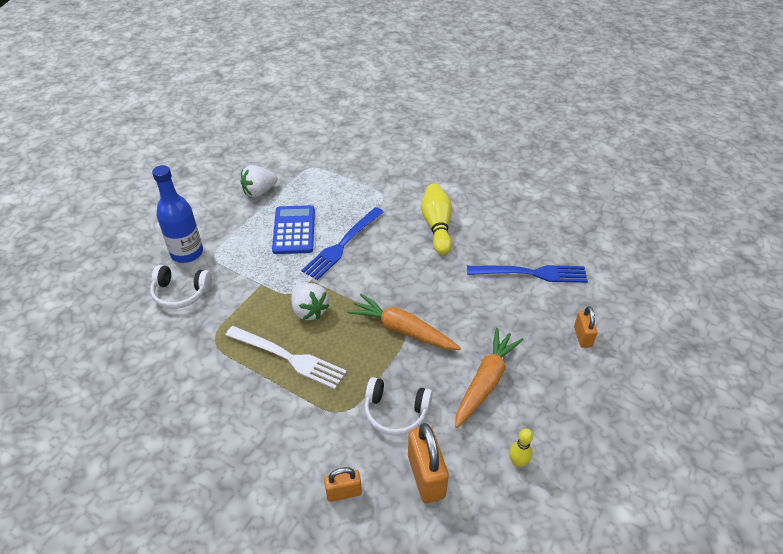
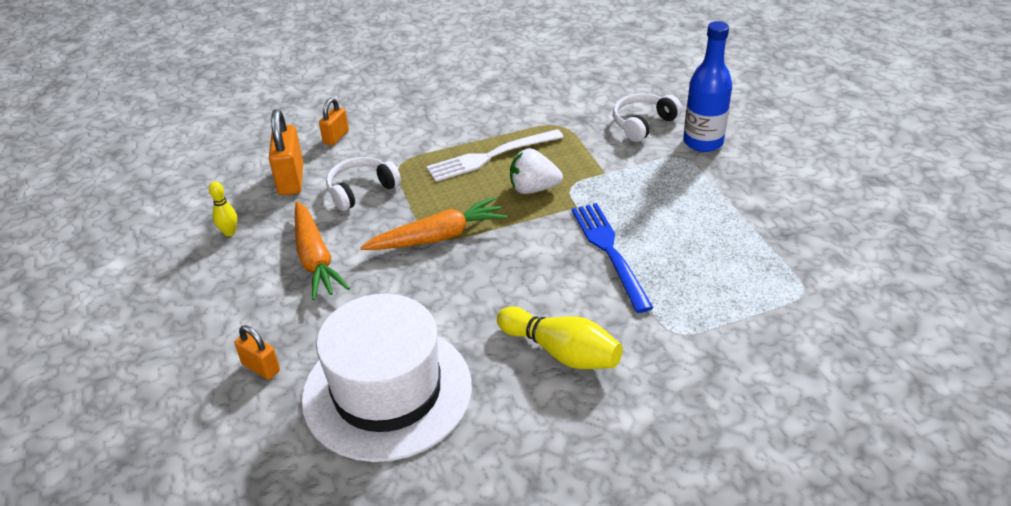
camera: 130 degrees right, 5 degrees down
white strawberry [240,165,278,197] -> none
blue calculator [272,205,315,254] -> none
orange padlock [408,423,449,503] -> orange padlock turned 60 degrees clockwise [269,109,303,195]
blue fork [467,265,588,283] -> white hat [301,294,472,462]

